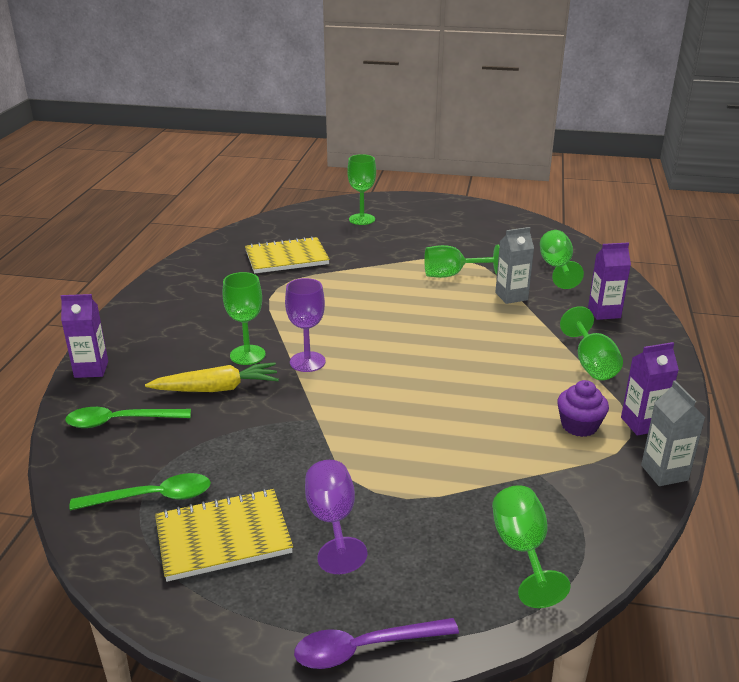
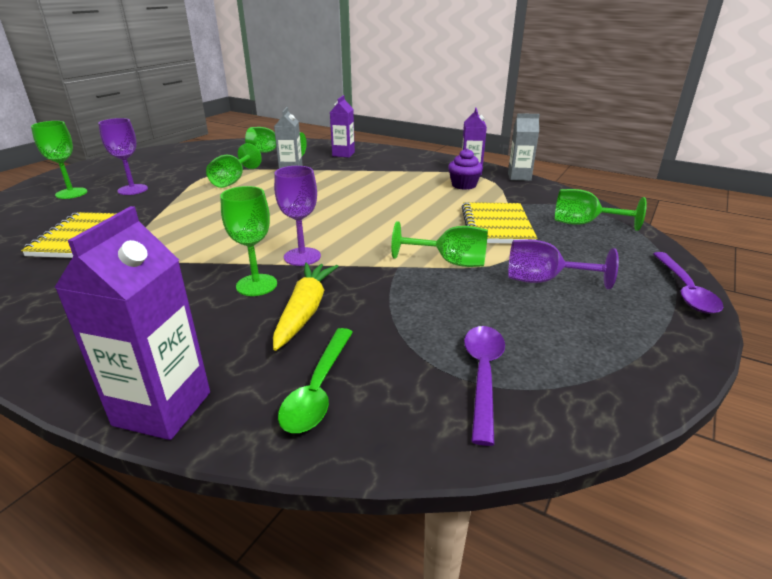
camera: 70 degrees left, 0 degrees up
purple carton [61,294,108,378] -> purple carton [54,206,210,440], size x1.53
green spoon [70,473,211,511] -> purple spoon [464,326,505,446]
yellow notebook [155,489,293,582] -> yellow notebook moved to [462,202,537,244]
green goblet [560,306,623,380] -> green goblet moved to [391,221,488,267]
none -> purple goblet [98,118,148,195]

